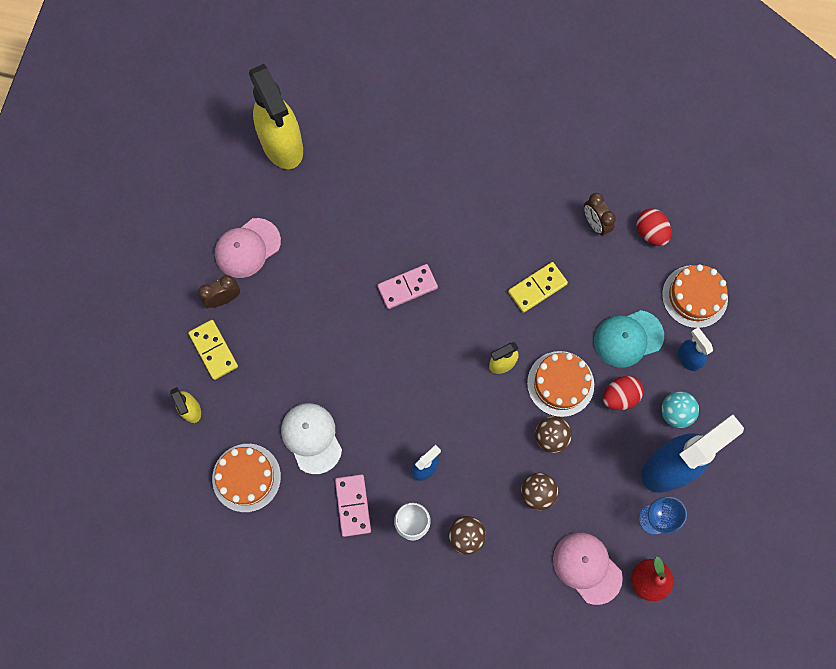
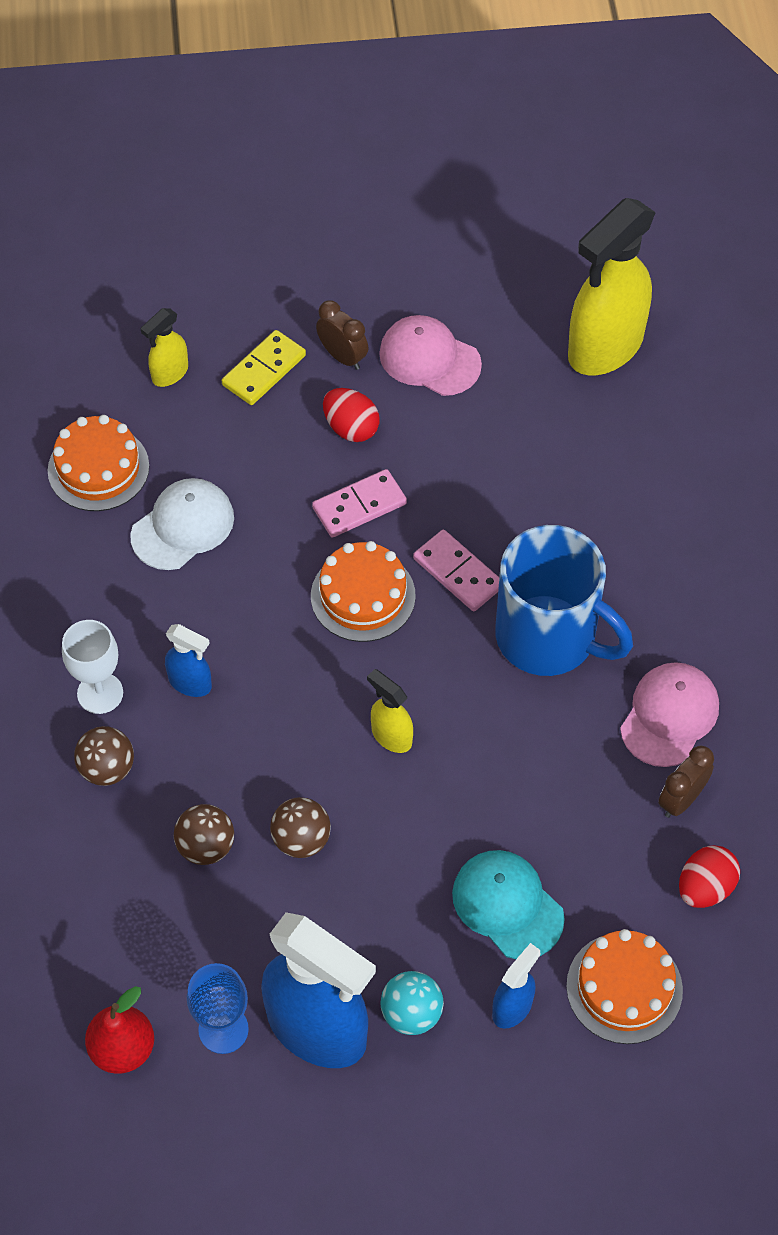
camera: 70 degrees right, 15 degrees down
pink domino [335,474,371,537] -> pink domino moved to [312,469,407,538]
yellow domino [508,262,568,313] -> none
orange cake [527,351,594,417] -> orange cake moved to [311,541,416,642]
pink cap [553,532,623,605] -> pink cap moved to [620,662,719,767]
red egg [603,376,644,410] -> red egg moved to [323,388,380,442]
none -> blue mug [495,525,633,676]

